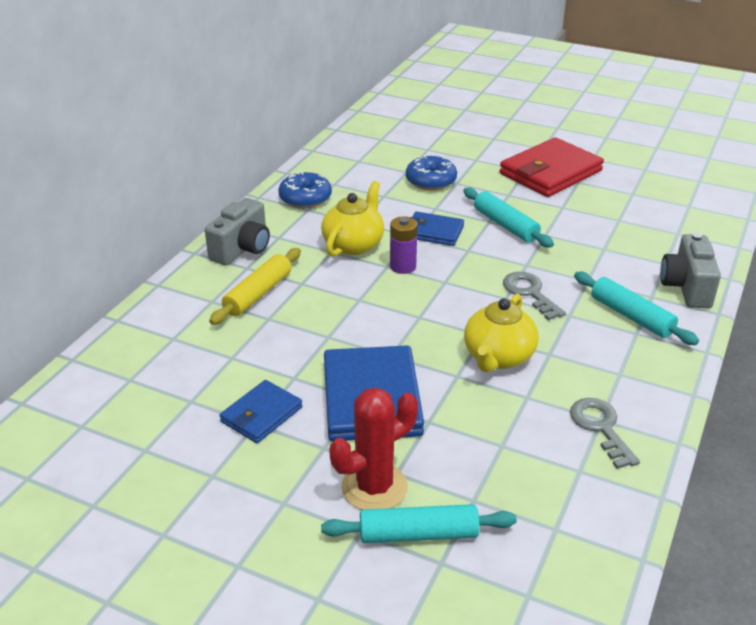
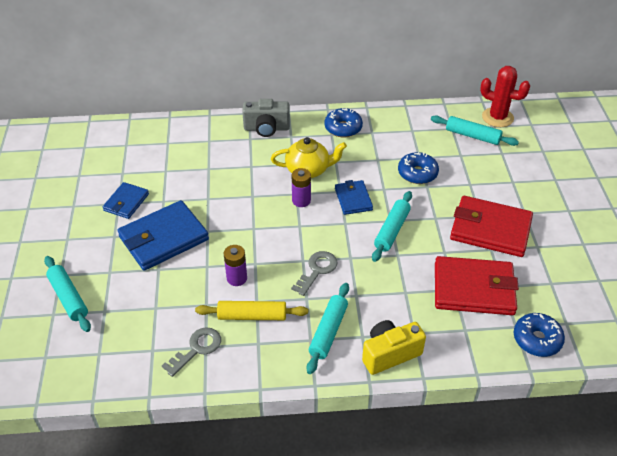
camera: 60 degrees right, 10 degrees up
yellow rolling pin [209,248,301,325] -> yellow rolling pin moved to [195,301,308,320]
blue wallet [220,380,302,443] -> blue wallet turned 75 degrees counterclockwise [103,182,149,219]
red cactus [329,387,418,510] -> red cactus moved to [480,66,530,127]
yellow teapot [464,294,539,373] -> purple battery [224,245,247,286]
grey camera [660,233,721,308] -> yellow camera [362,320,426,375]
none -> turquoise rolling pin [431,115,519,146]
none -> red wallet [435,256,519,315]
none -> blue donut [514,313,565,357]

